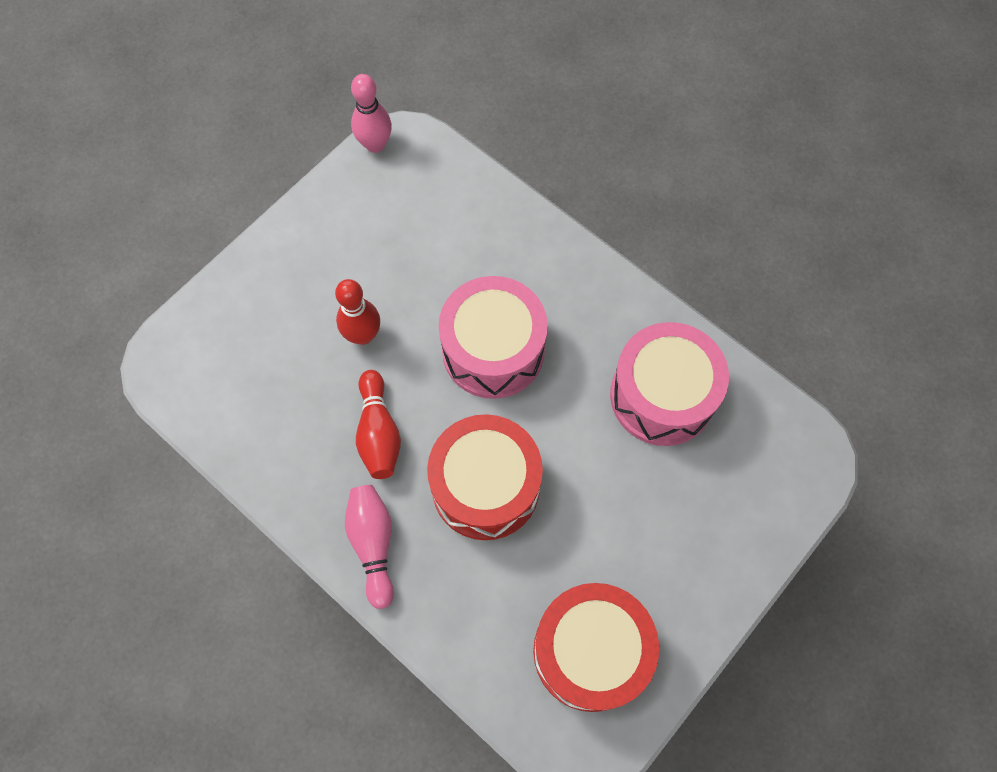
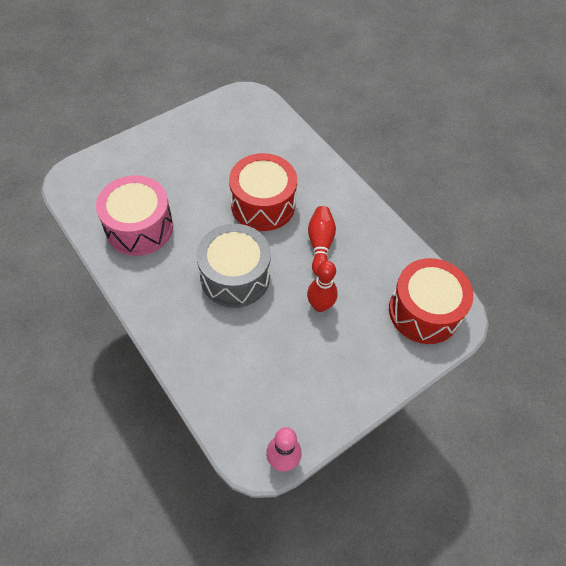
camera: 170 degrees left, 10 degrees down
pink bowling pin [345,485,394,609] -> none
pink drum [438,276,548,399] -> grey drum [197,224,271,308]
red drum [533,583,659,712] -> red drum moved to [389,258,473,344]

